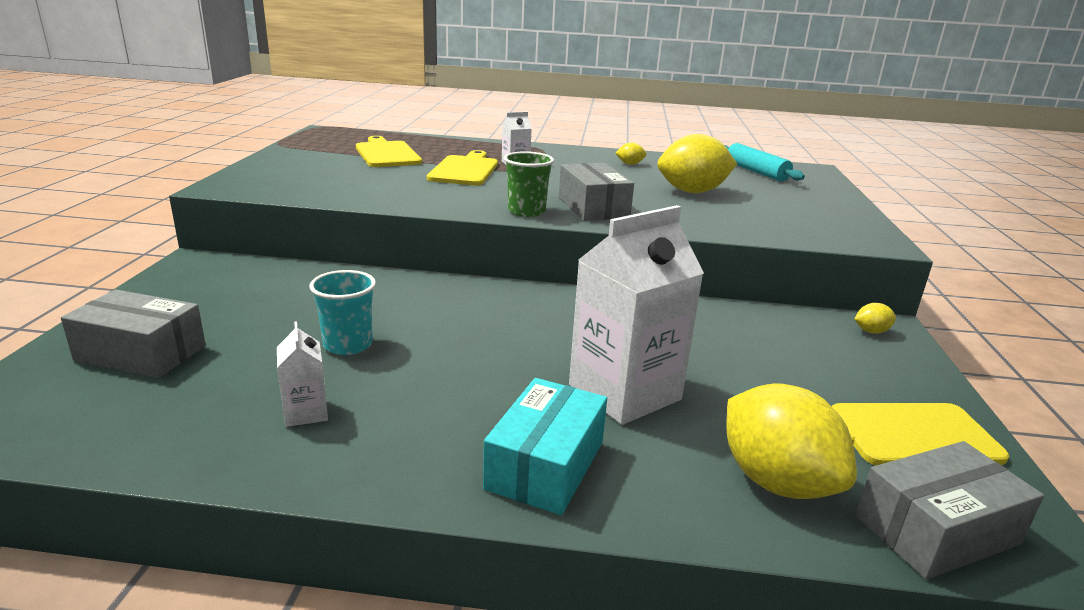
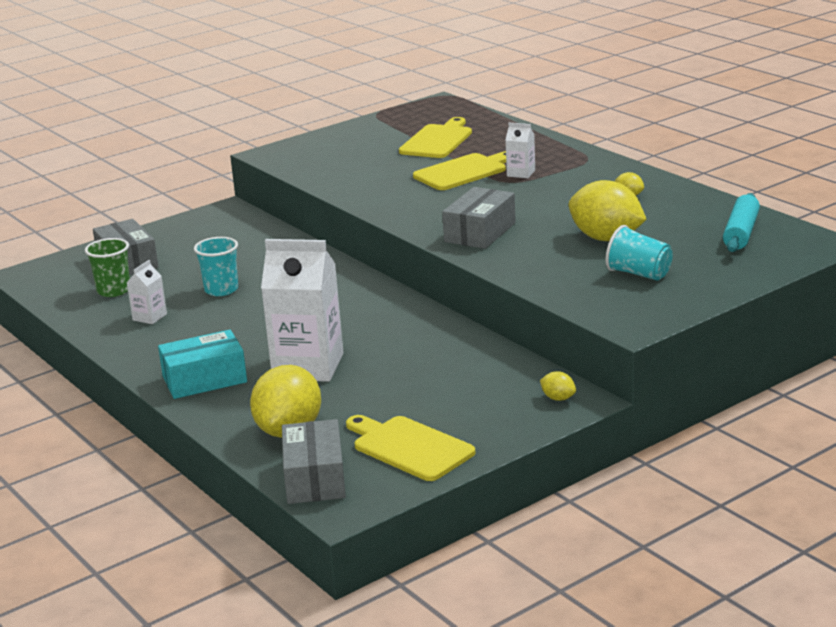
camera: 50 degrees right, 0 degrees up
green cup [504,151,554,217] -> green cup moved to [85,238,130,297]
grey box [855,441,1044,580] -> grey box turned 60 degrees clockwise [282,419,346,504]
none -> turquoise cup [605,225,673,281]

